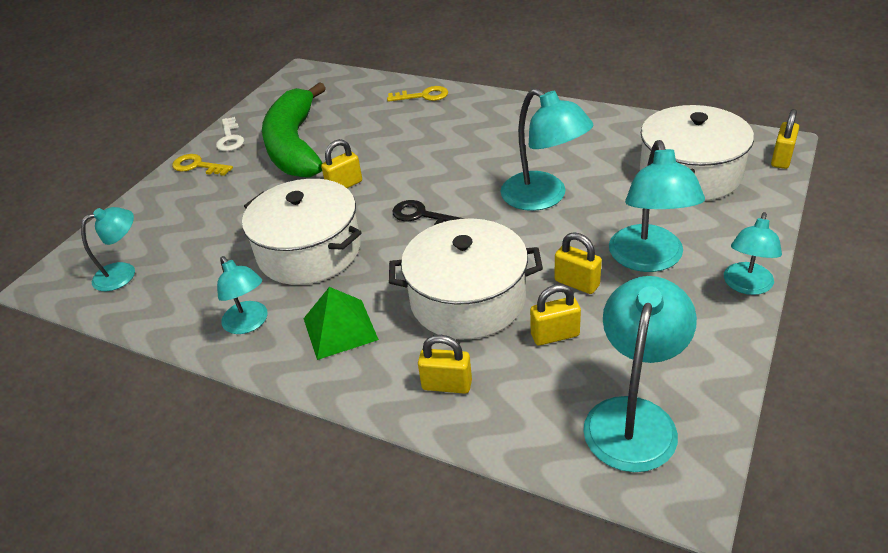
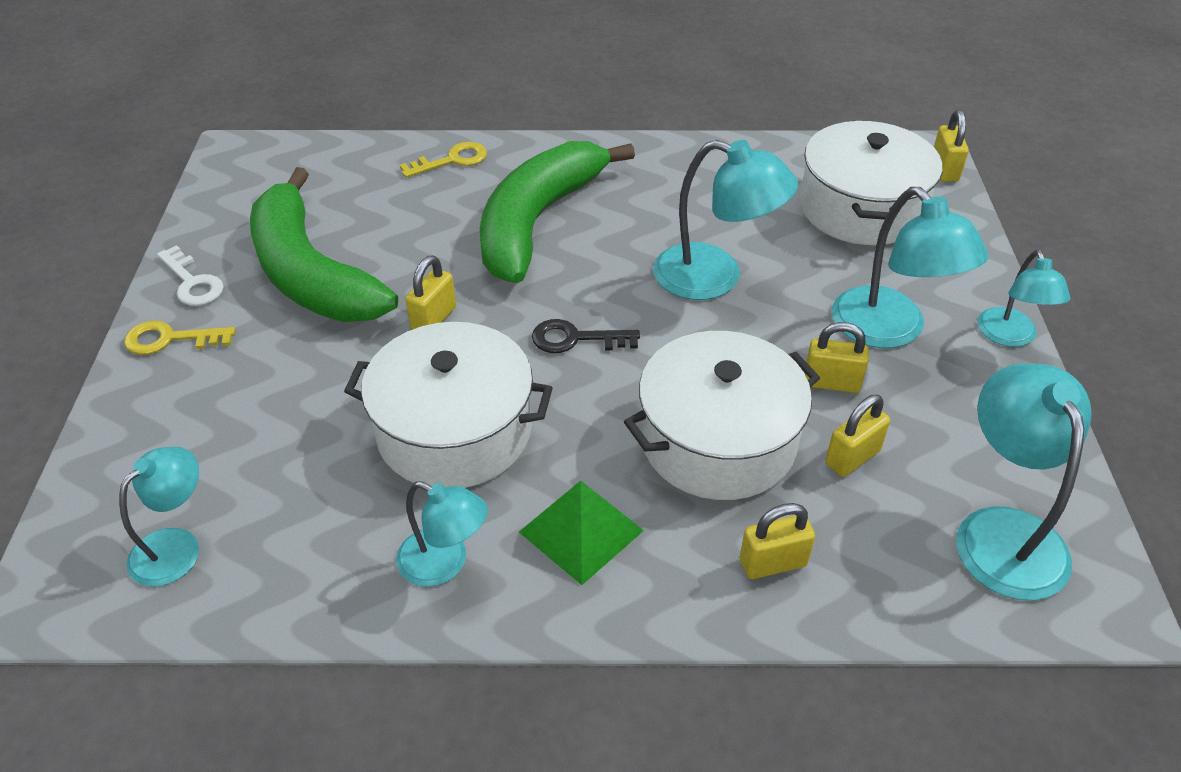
camera: 30 degrees left, 5 degrees up
none -> green banana [480,141,635,283]

